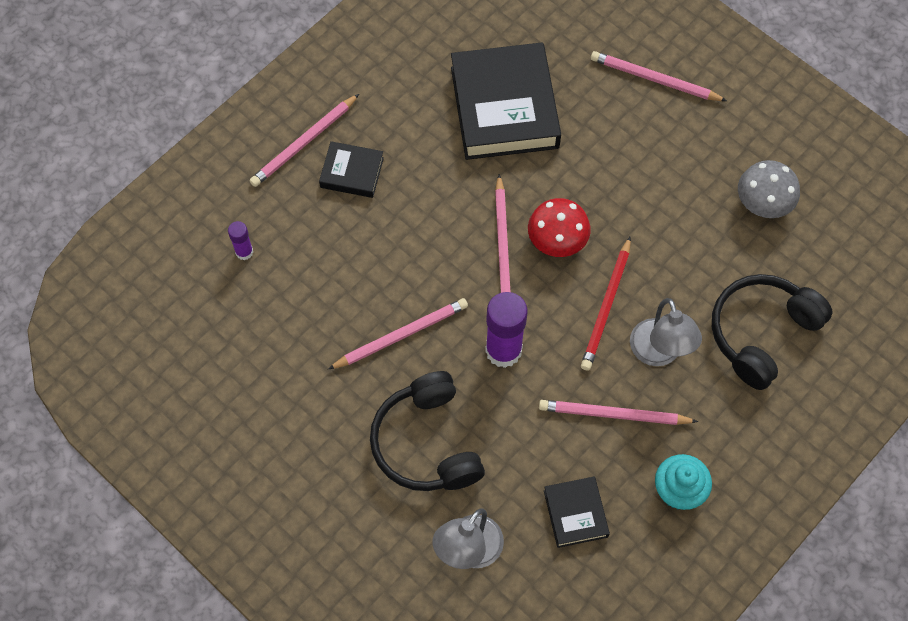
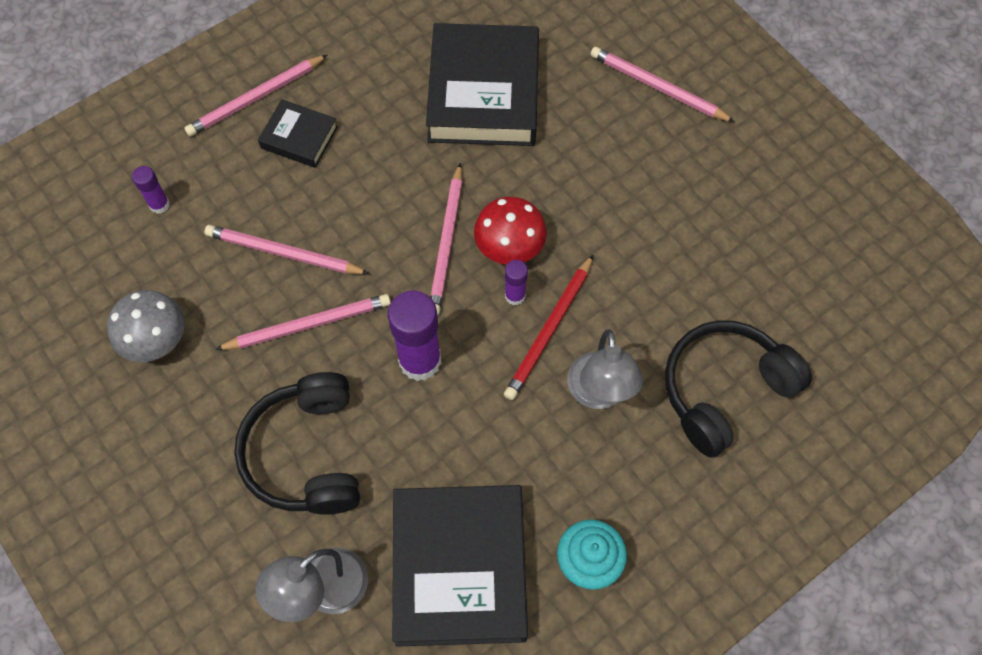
camera: 10 degrees right, 0 degrees up
pink pencil [539,400,698,425] -> pink pencil moved to [205,225,370,274]
black book [544,476,610,548] -> black book [392,485,528,647], size x2.04
grey mushroom [738,160,800,218] -> grey mushroom moved to [107,290,185,362]
none -> purple glue stick [505,260,528,305]

